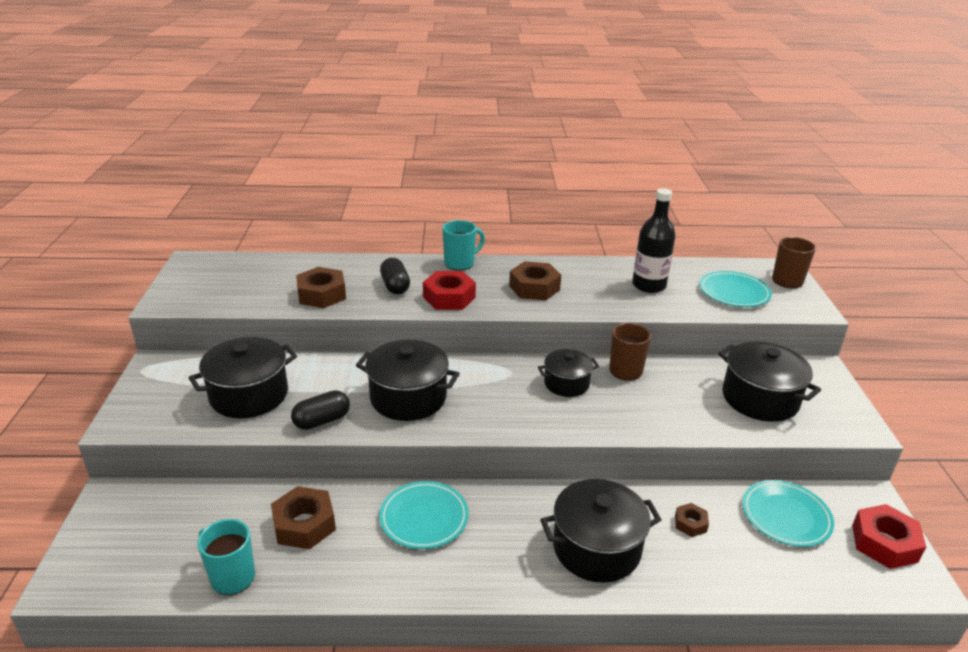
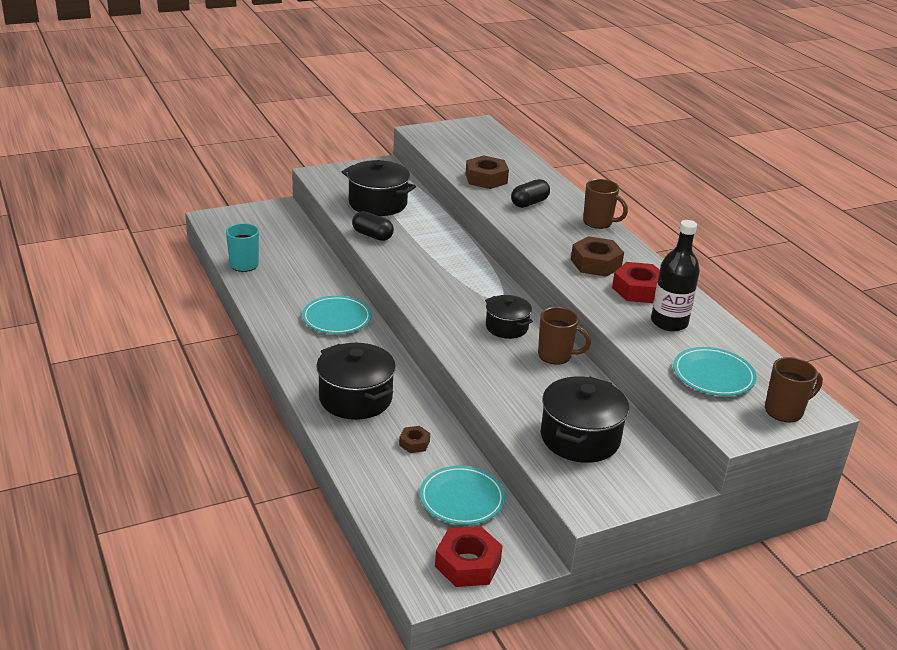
camera: 65 degrees right, 0 degrees up
brown nut [271,486,336,549] -> none
black pot [356,340,460,421] -> none
red nut [423,271,476,310] -> red nut moved to [612,262,660,303]
turquoise mug [442,220,485,271] -> brown mug [583,179,628,229]

